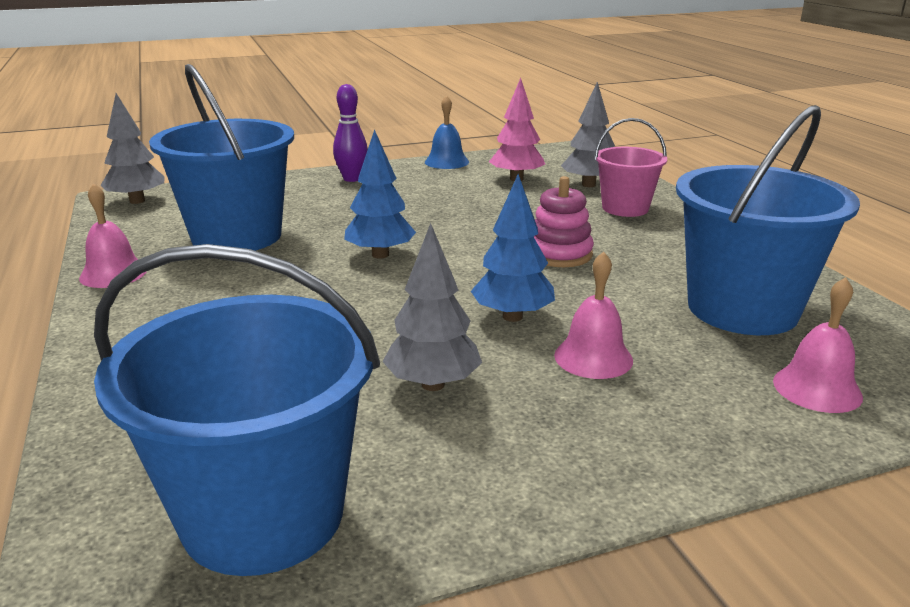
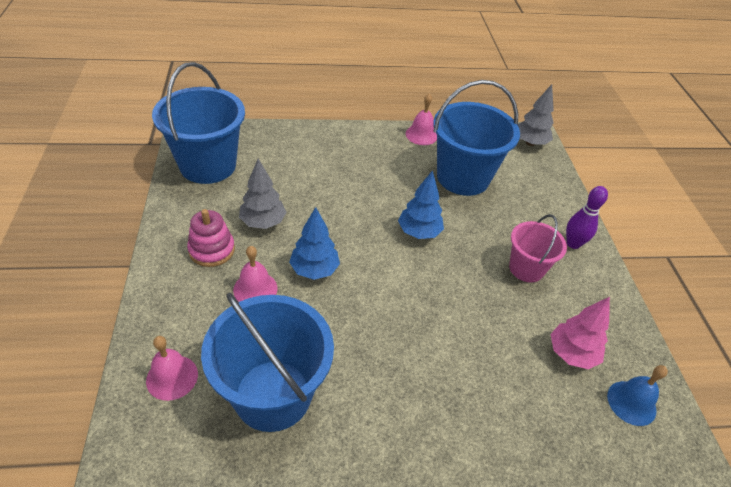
camera: 100 degrees right, 20 degrees up
blue bell [425,95,469,169] -> blue bell moved to [607,365,668,426]
pink stacking toy [533,176,594,267] -> pink stacking toy moved to [187,209,235,267]
grey tree [561,82,615,187] -> none
pink bucket [594,118,667,217] -> pink bucket moved to [509,214,567,282]

